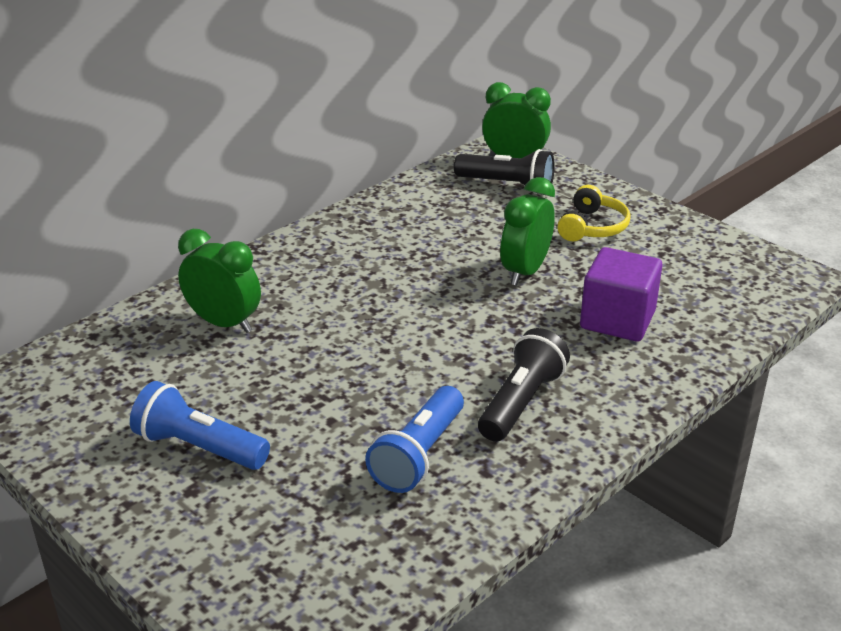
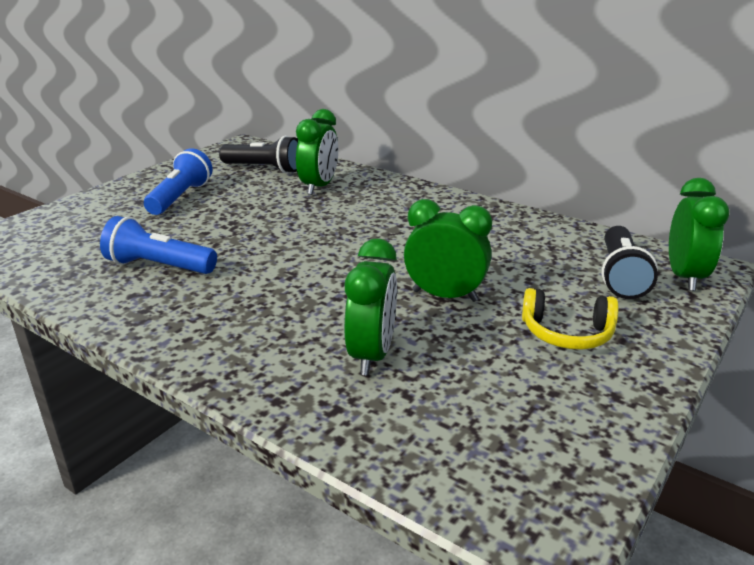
camera: 80 degrees right, 5 degrees down
black flashlight [478,328,570,442] -> black flashlight moved to [219,136,298,173]
purple cube [580,247,662,342] -> green clock [344,238,397,376]

